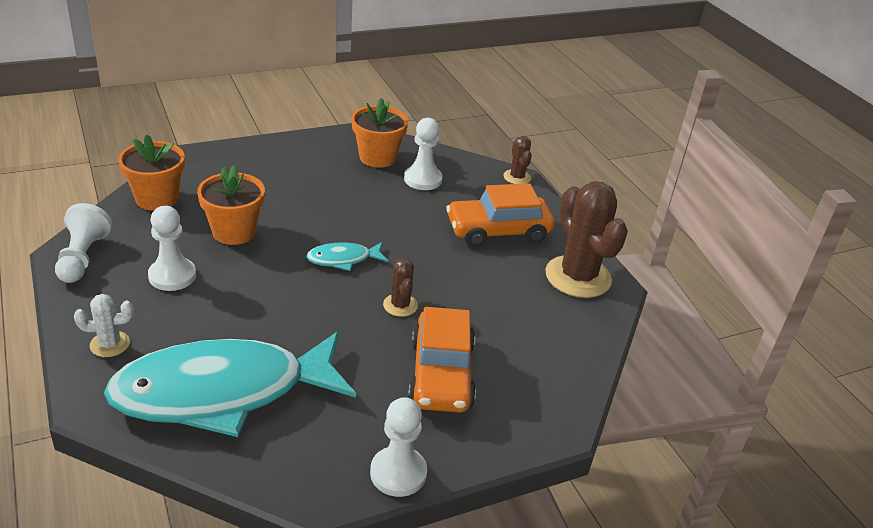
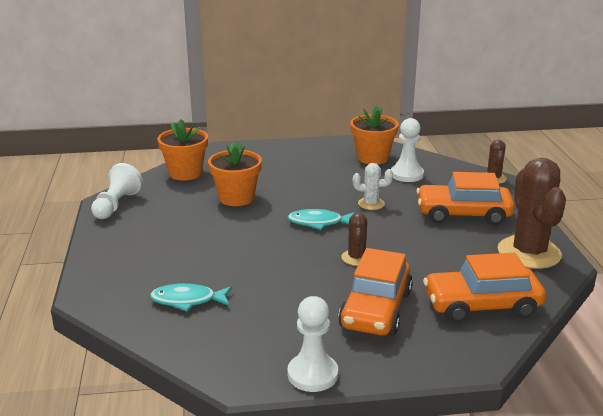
camera: 20 degrees right, 10 degrees down
white cactus [74,294,134,357] -> white cactus moved to [353,163,393,210]
turquoise fish [104,331,356,437] -> turquoise fish [150,283,232,311], size x0.41
white pawn [148,206,196,291] -> none
none -> orange car [423,253,546,323]

